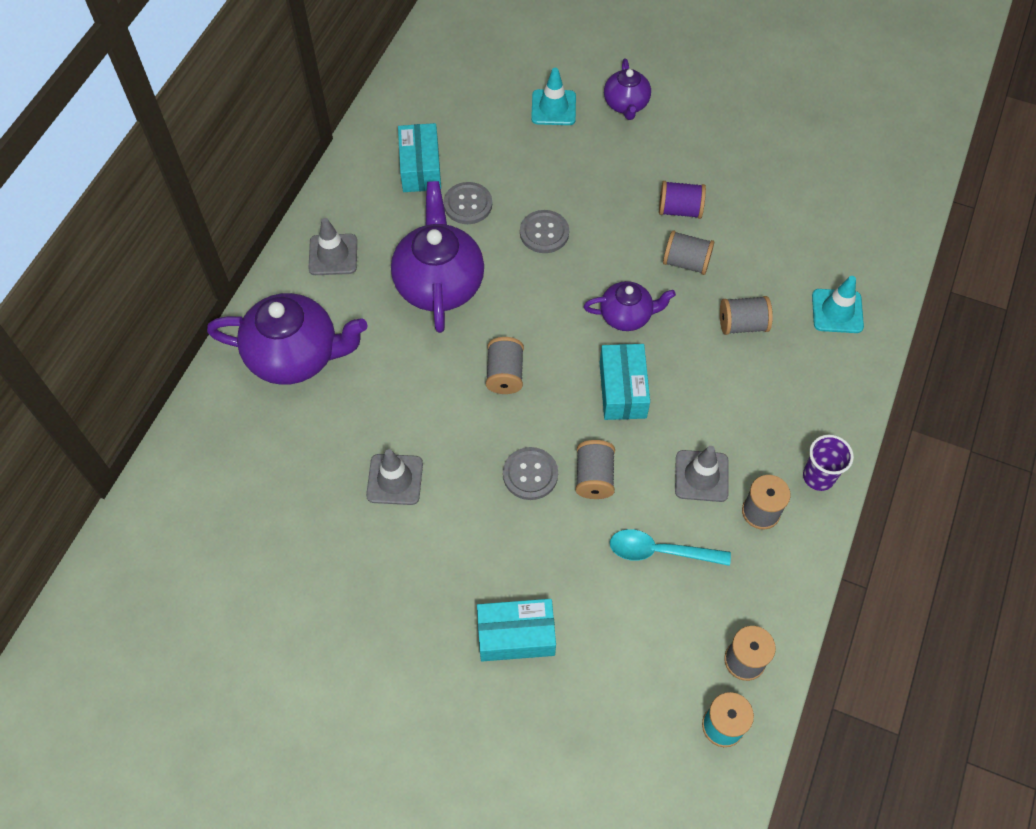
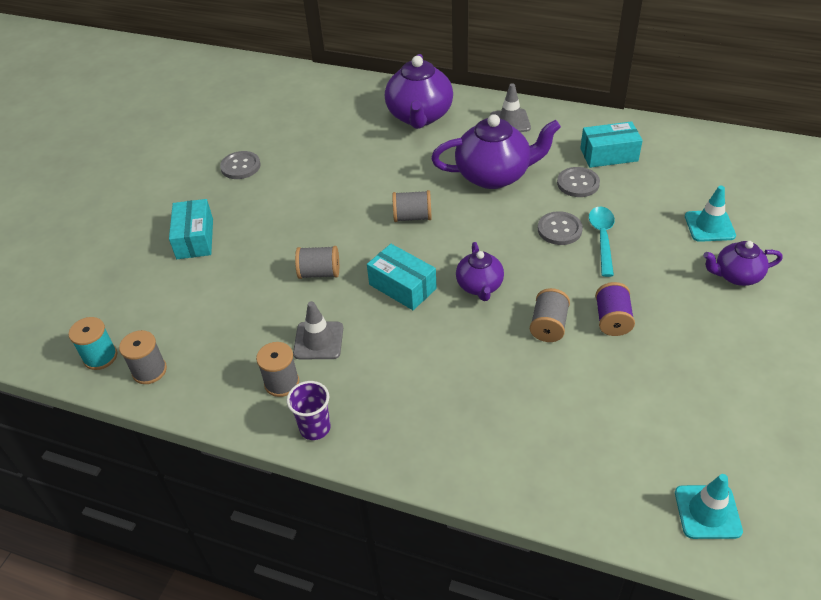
camera: 90 degrees right, 15 degrees down
grey traffic cone [366,449,423,505] -> none
grey button [503,447,558,500] -> grey button moved to [220,151,260,179]
turquoise box [600,344,650,420] -> turquoise box turned 45 degrees clockwise [367,244,437,310]
turquoise spoon [610,529,731,566] -> turquoise spoon moved to [589,207,615,277]
grey spool [720,296,773,335] -> none
turquoise traffic cone [812,276,864,333] -> turquoise traffic cone moved to [675,474,743,539]

